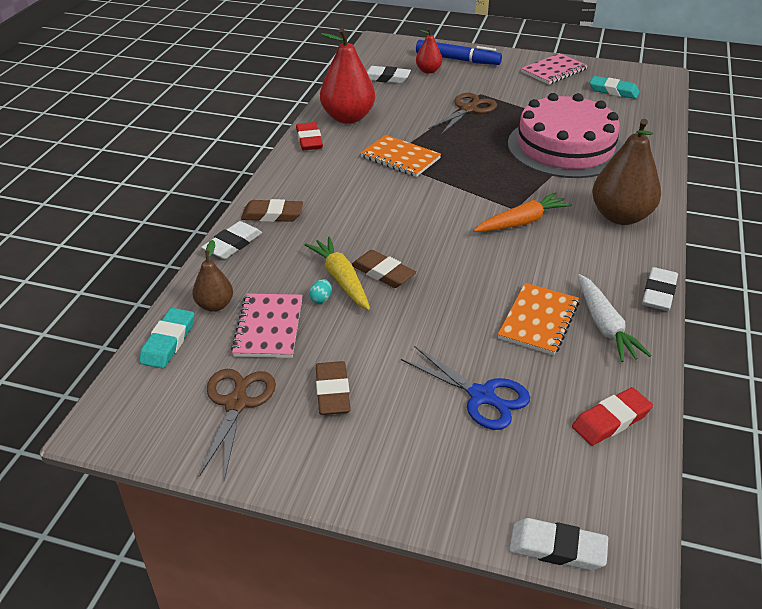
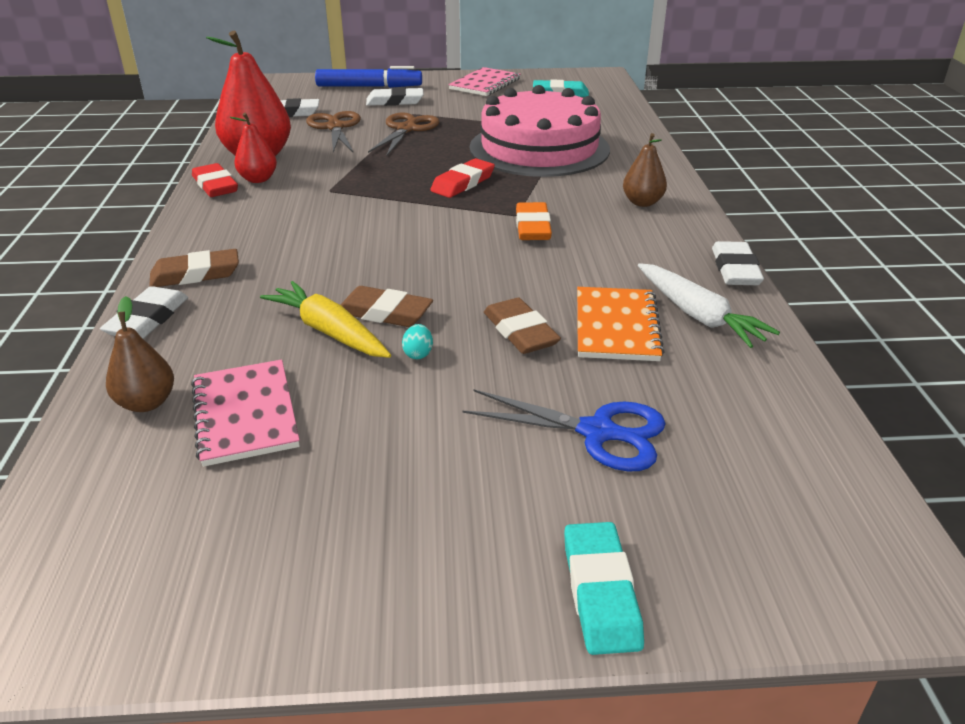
camera: 20 degrees left, 5 degrees down
turquoise eraser [139,308,194,369] -> turquoise eraser moved to [564,522,644,655]
brown scissors [199,369,276,481] -> brown scissors moved to [306,111,361,153]
turquoise egg [309,279,331,303] -> turquoise egg moved to [402,324,433,359]
brown eraser [316,361,351,415] -> brown eraser moved to [484,298,561,354]
orange notebook [361,135,441,177] -> none
red pear [416,28,442,74] -> red pear moved to [230,113,277,183]
orange carrot [473,192,572,232] -> orange eraser [516,202,552,240]
white eraser [509,518,608,570] -> white eraser moved to [366,87,424,106]
red eraser [572,387,653,446] -> red eraser moved to [430,158,495,198]
brown pear [592,119,661,225] -> brown pear [623,133,667,207], size x0.53

